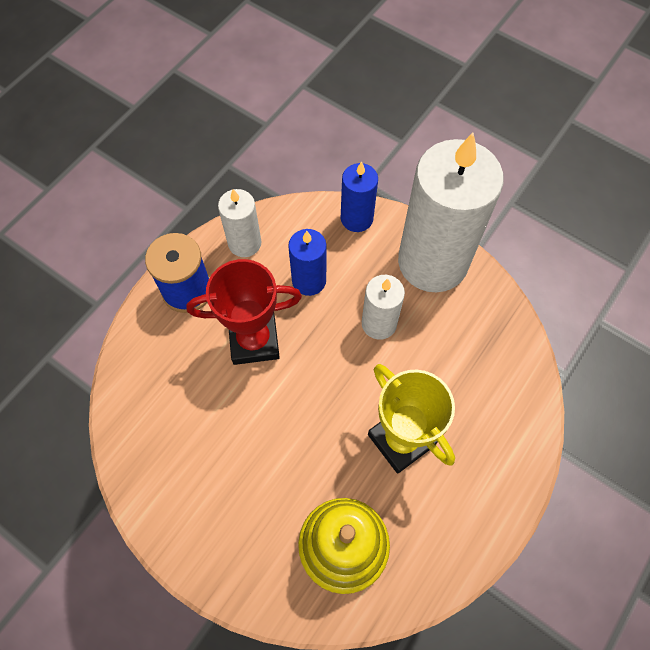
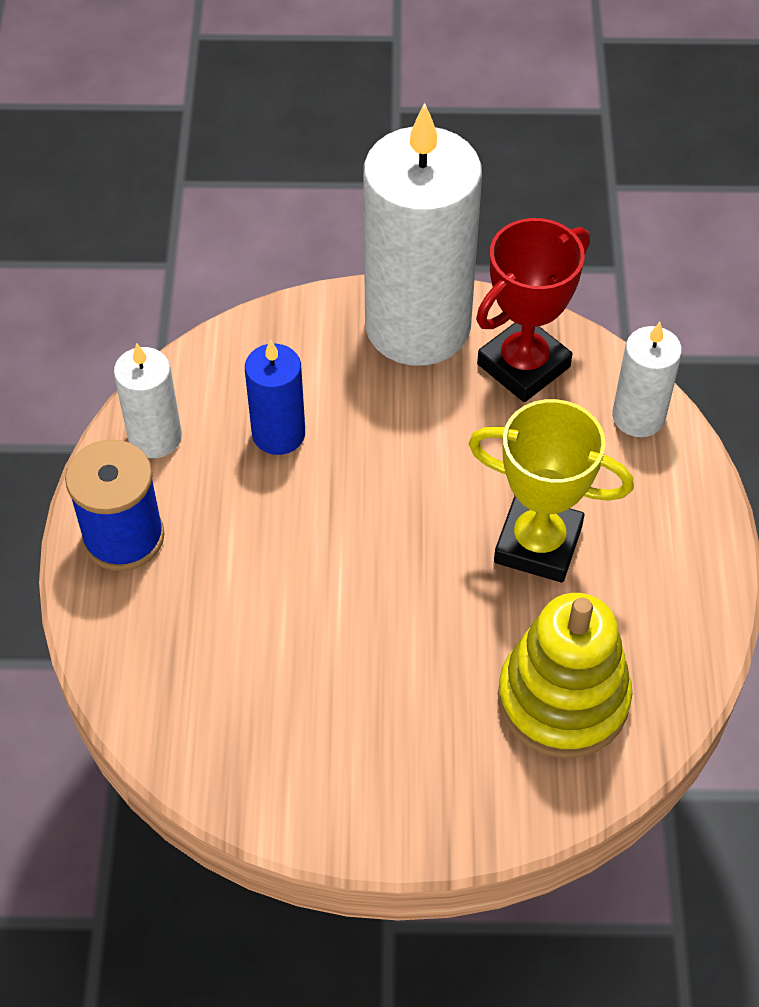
camera: 35 degrees left, 10 degrees down
red trophy [186,259,302,365] -> red trophy moved to [476,218,590,402]
blue candle [341,161,378,232] -> none
white candle [362,275,405,340] -> white candle moved to [612,322,682,437]

